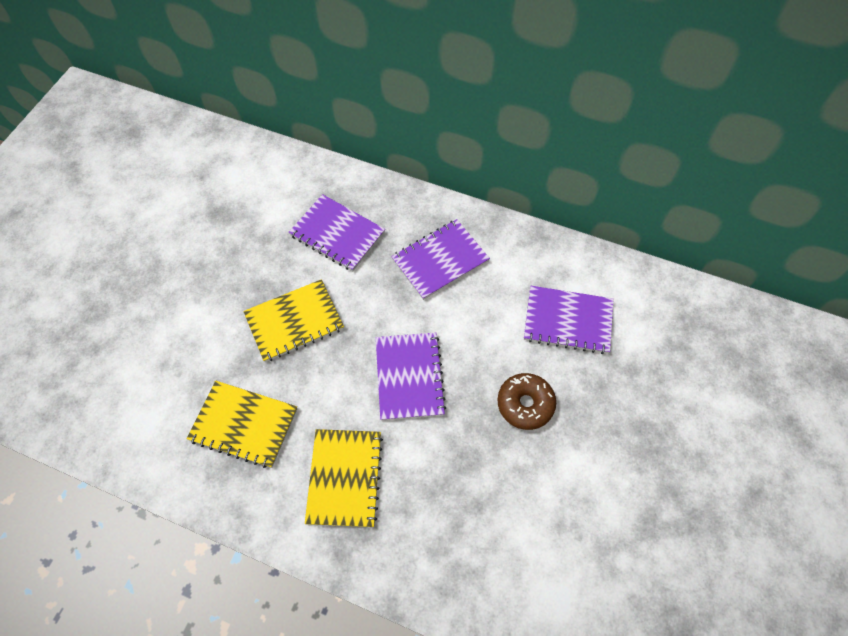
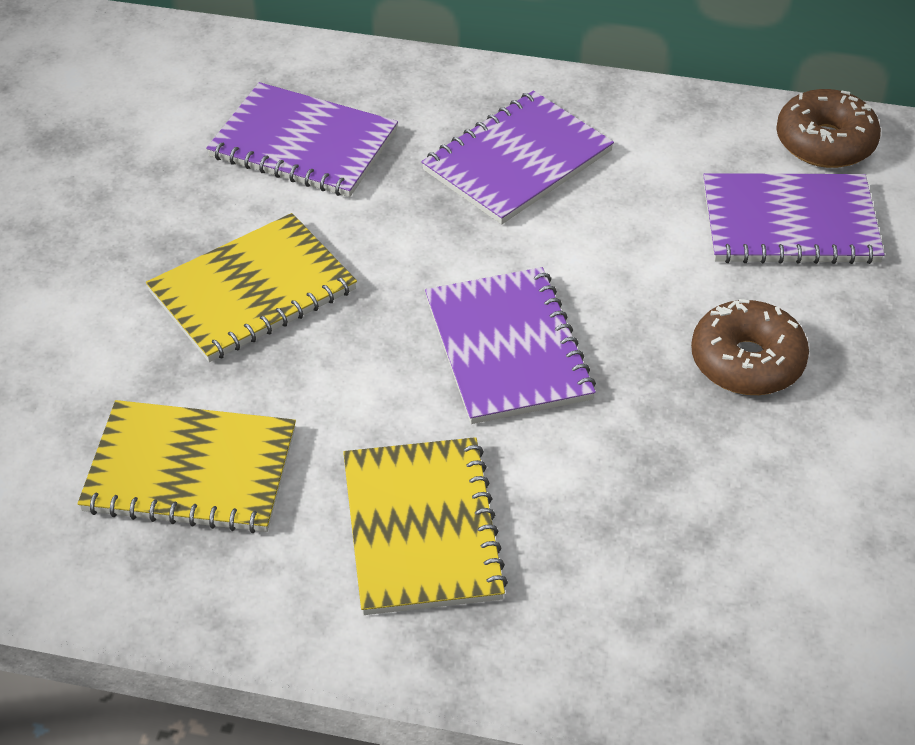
camera: 10 degrees left, 15 degrees down
none -> brown donut [776,89,881,168]

